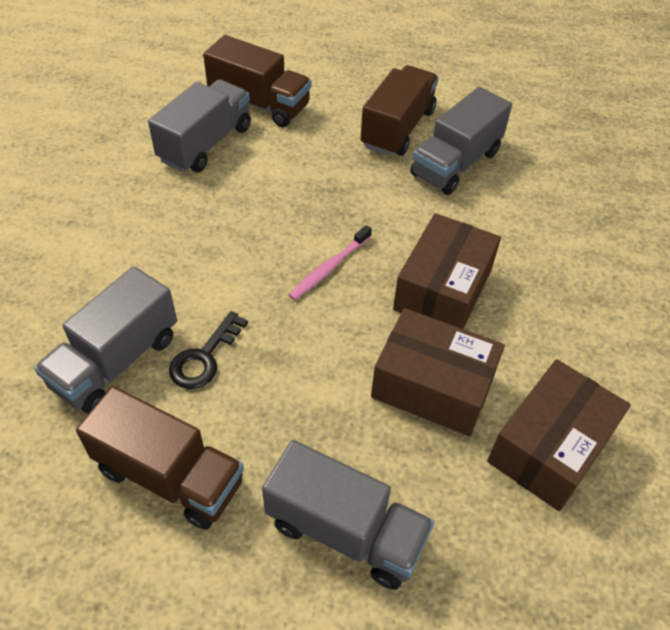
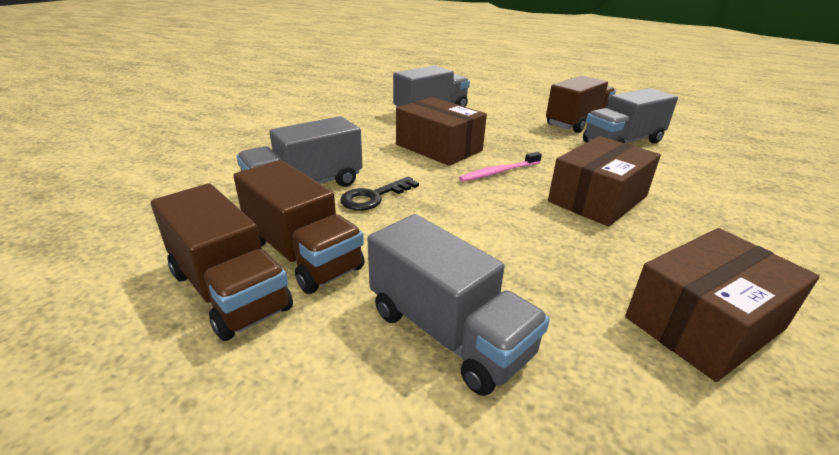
camera: 20 degrees right, 20 degrees down
brown truck [203,35,311,127] -> brown truck moved to [151,183,293,341]
brown box [371,308,505,436] -> brown box moved to [396,97,487,166]

